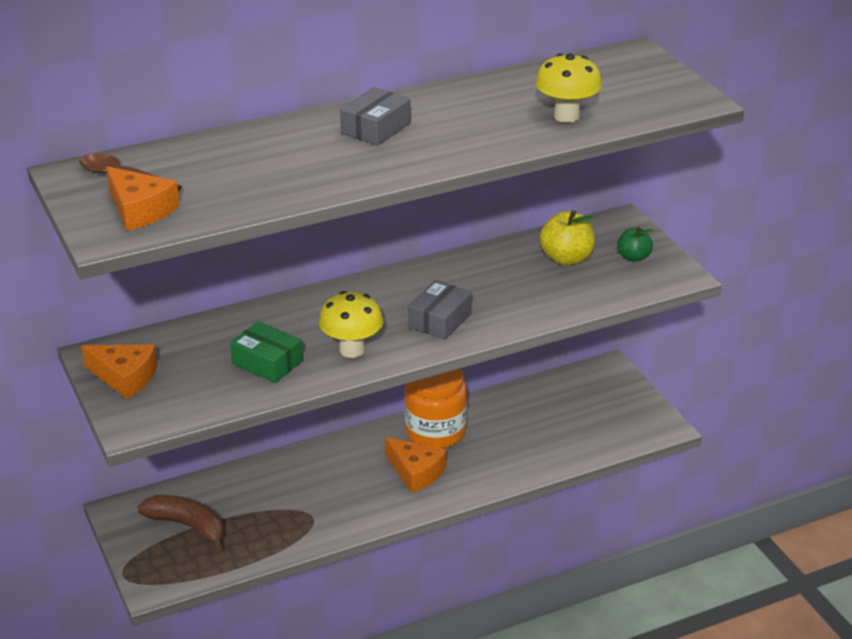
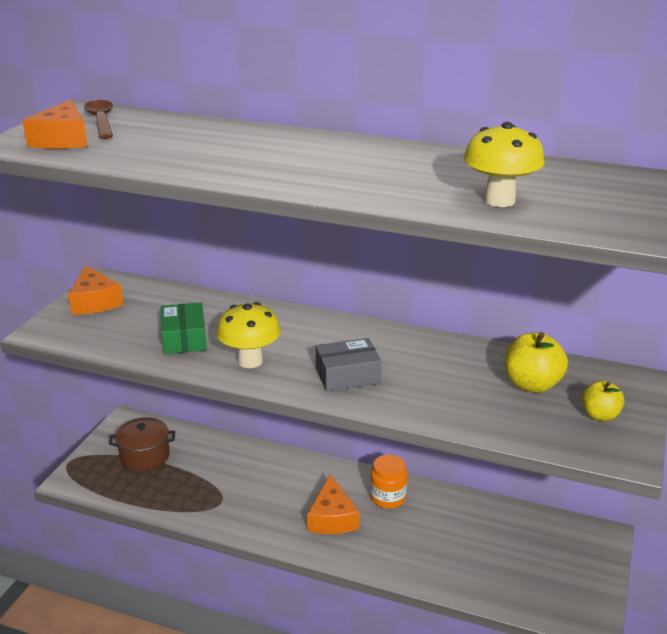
camera: 45 degrees right, 5 degrees down
brown banana [137,495,224,552] -> brown pot [109,417,175,472]
grey box [340,87,411,146] -> none
orange jar [404,369,467,448] -> orange jar [370,454,408,509], size x0.61
green apple [617,227,654,262] -> yellow apple [581,381,624,421]

